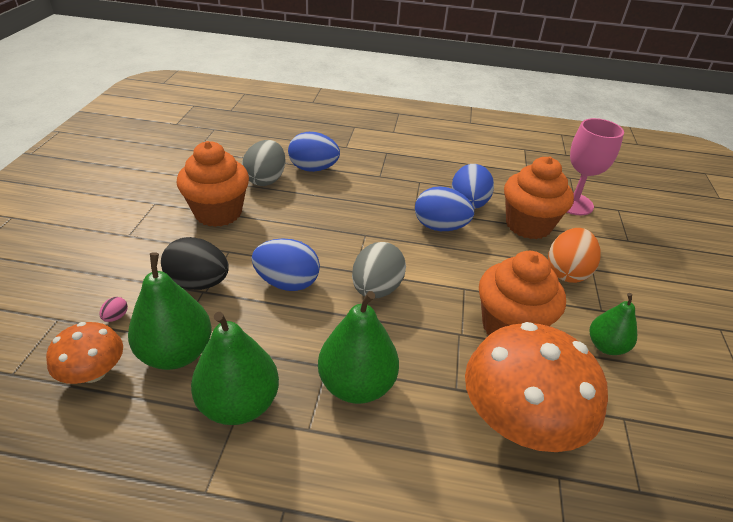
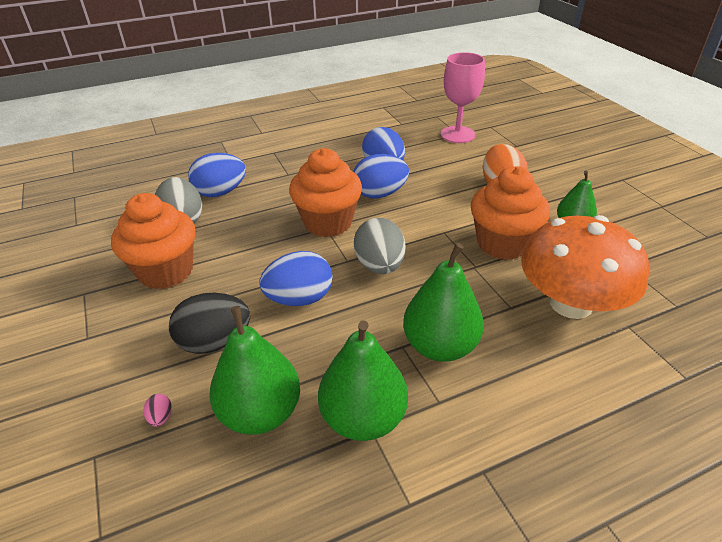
camera: 30 degrees left, 0 degrees up
orange mushroom [46,322,123,384] -> none
orange cupcake [504,157,574,239] -> orange cupcake moved to [289,148,362,237]

